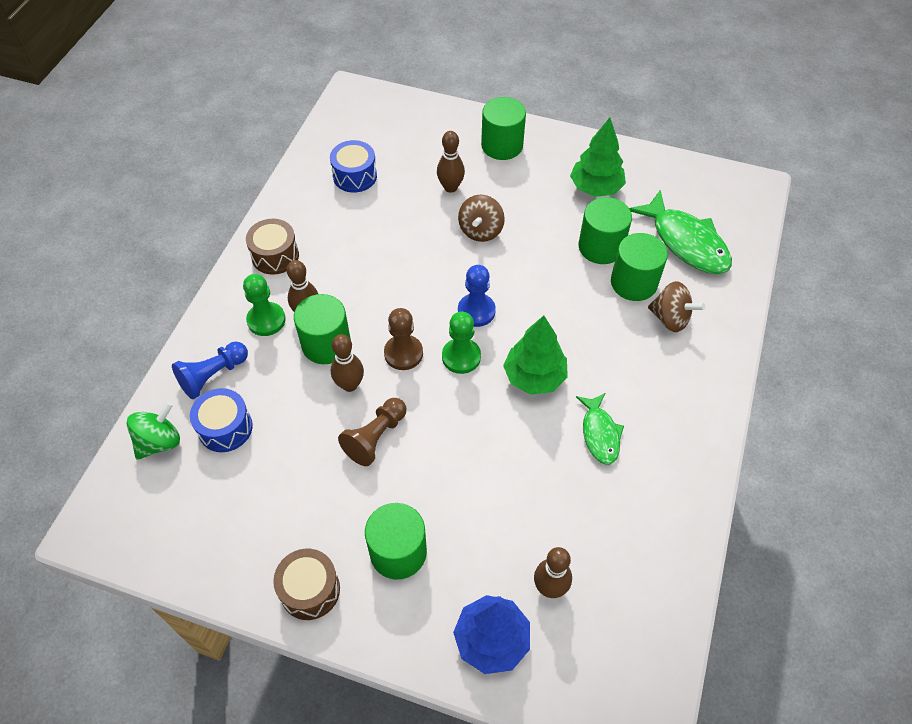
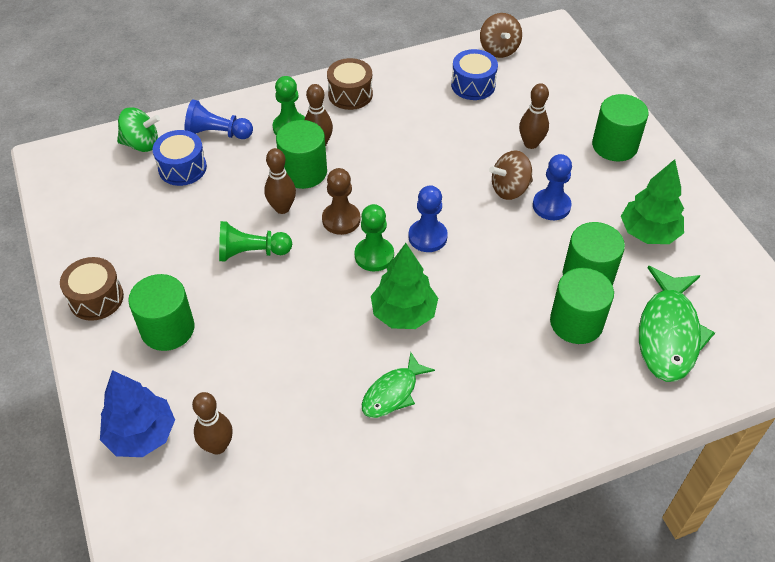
camera: 50 degrees right, 5 degrees down
brown pawn [338,398,406,466] -> green pawn [219,221,292,261]
brown spinning top [648,281,705,332] -> brown spinning top moved to [480,13,522,58]
none -> blue pawn [533,154,572,220]

